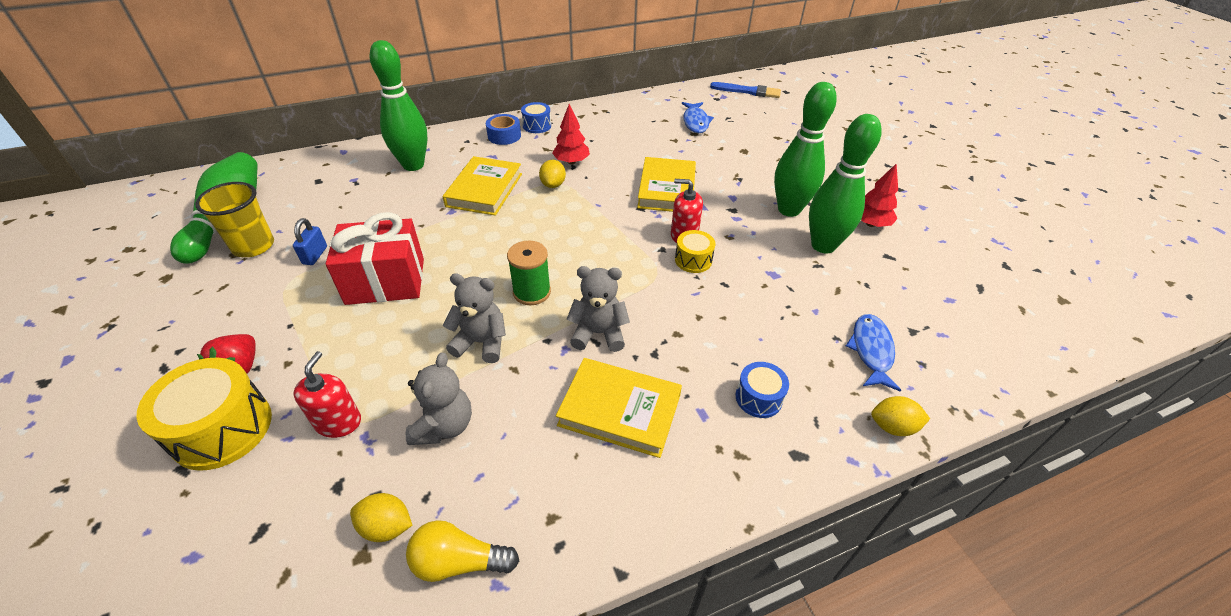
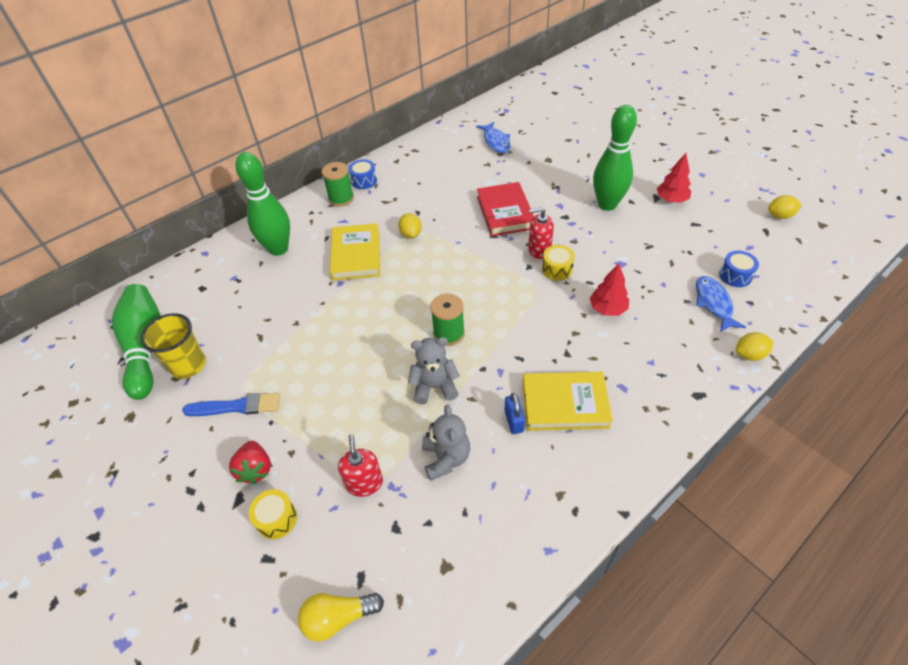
camera: 15 degrees left, 5 degrees up
yellow drum [136,358,272,471] -> yellow drum [249,489,297,539], size x0.54
blue padlock [293,218,327,265] -> blue padlock moved to [504,393,525,434]
red gift [326,212,424,305] -> none
yellow lemon [350,493,412,542] -> yellow lemon moved to [768,195,802,219]
yellow light bulb [406,520,519,582] -> yellow light bulb moved to [298,593,384,642]
blue tape [486,114,521,145] -> green spool [322,162,354,207]
red tree [552,104,590,164] -> red tree moved to [590,263,629,316]
grey teddy bear [566,266,630,352] -> none
yellow book [637,157,696,212] -> red book [477,182,534,236]
blue brush [710,82,781,98] -> blue brush moved to [182,393,280,416]
blue drum [736,362,789,418] -> blue drum moved to [719,251,759,287]
green bowling pin [809,114,882,253] -> none

